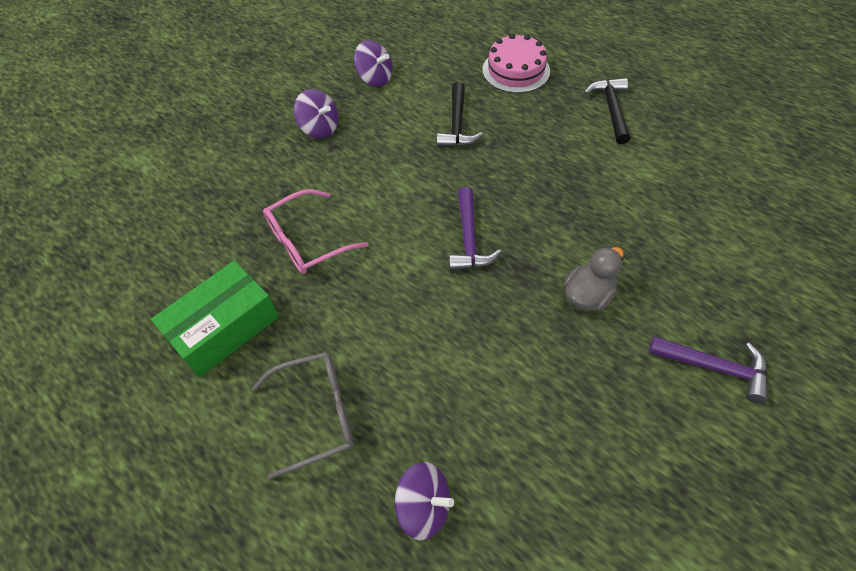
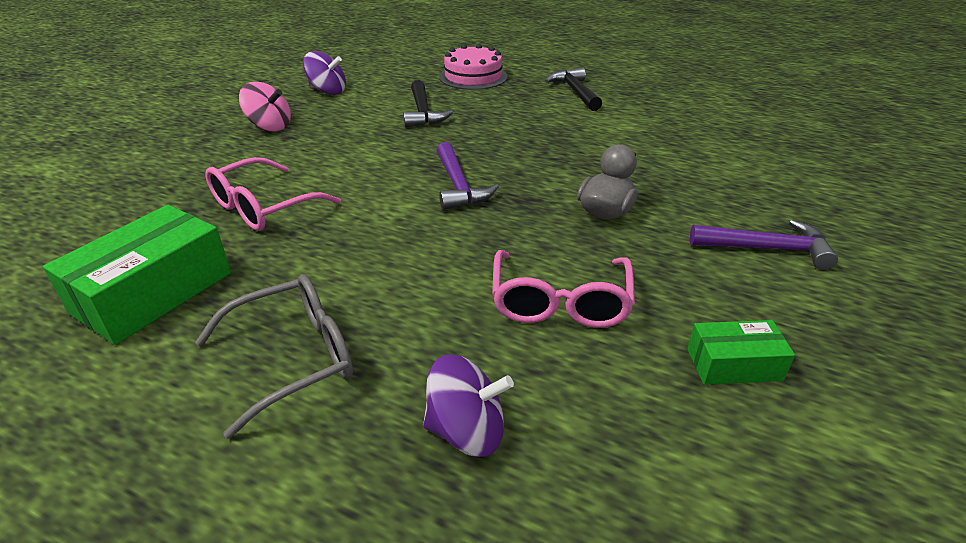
camera: 15 degrees left, 20 degrees down
purple spinning top [294,89,338,139] -> pink spinning top [239,82,291,131]
none -> pink glasses [492,250,635,328]
none -> green box [687,320,795,385]

